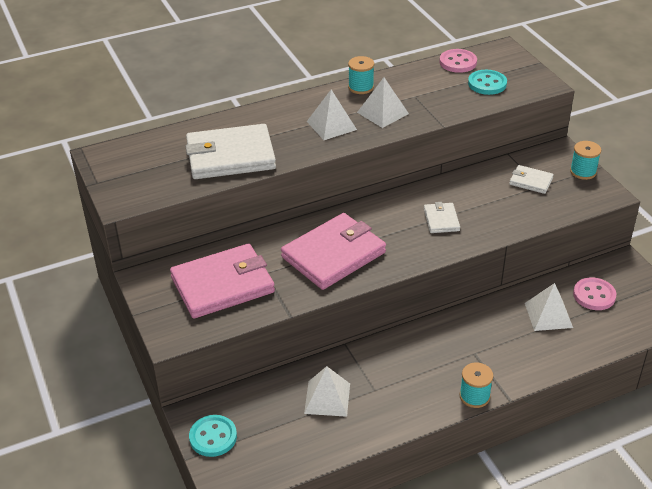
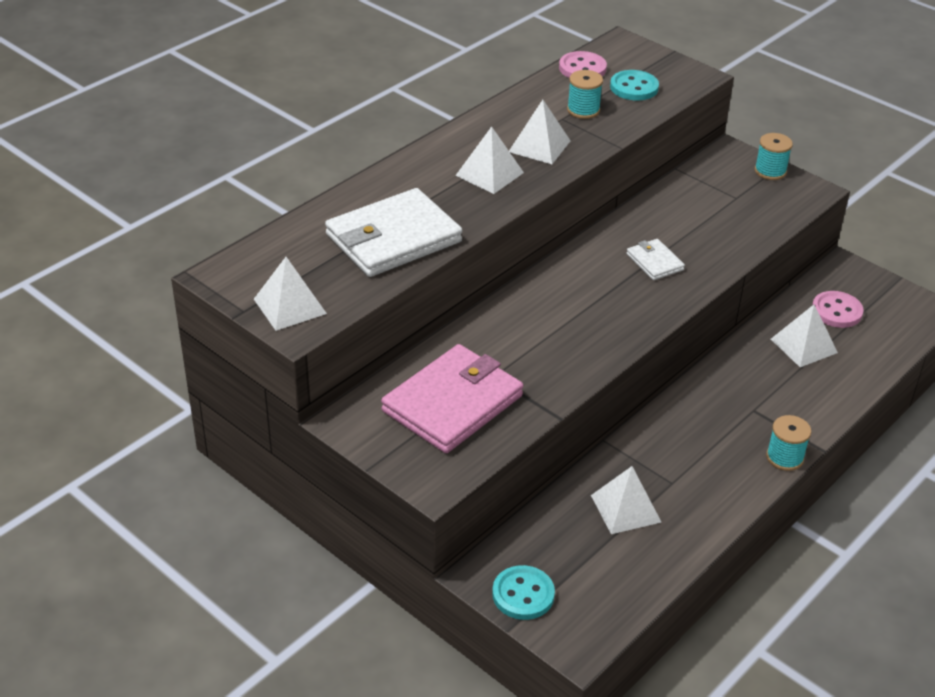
camera: 25 degrees left, 0 degrees up
pink wallet [281,213,386,290] -> none
turquoise spool [348,56,374,94] -> turquoise spool moved to [567,70,603,119]
white wallet [509,165,554,194] -> none
none -> white pyramid [254,257,327,331]

